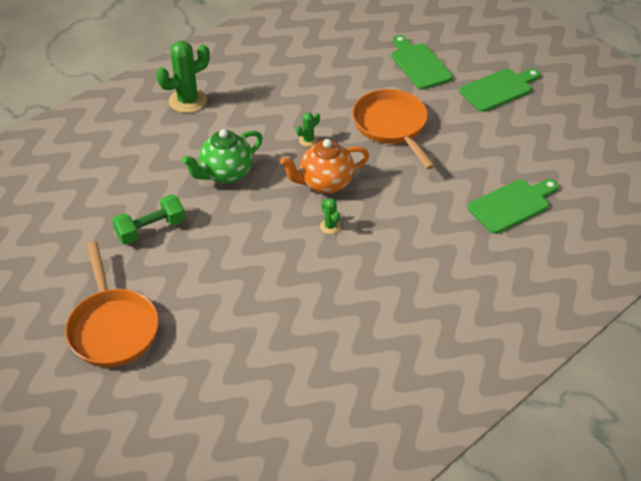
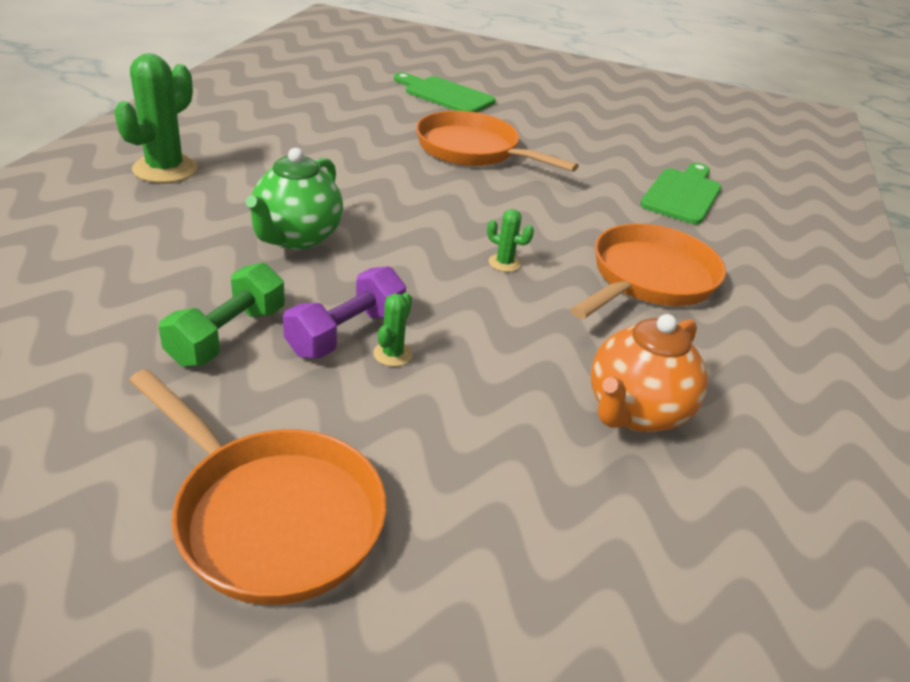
camera: 35 degrees left, 10 degrees down
orange teapot [280,139,369,194] -> orange teapot moved to [591,314,708,432]
green cactus [296,112,320,147] -> green cactus moved to [373,292,413,367]
green cutting board [459,69,541,112] -> none
none -> purple dumbbell [283,266,406,359]
none -> orange pan [571,224,726,319]

